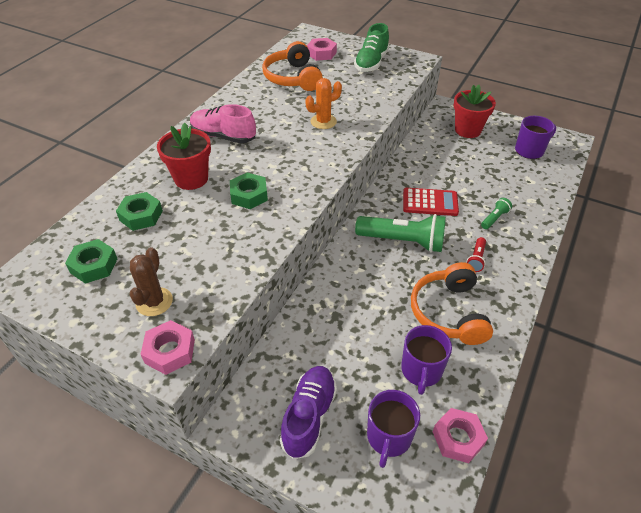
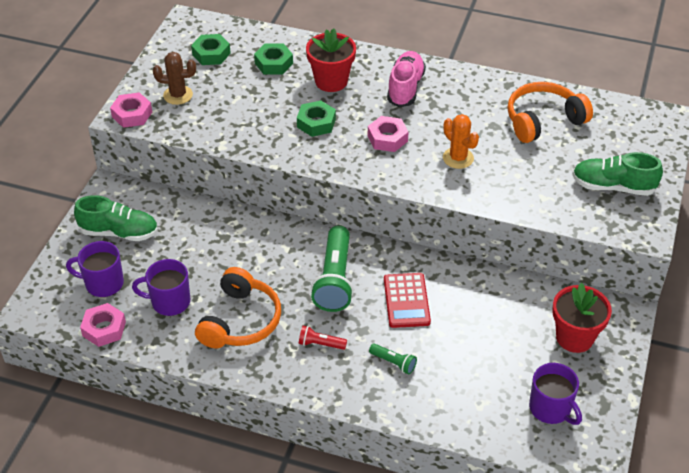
camera: 80 degrees right, 0 degrees up
purple shoe [280,366,337,459] -> green shoe [74,195,158,241]
pink nut [307,38,337,61] -> pink nut moved to [368,116,409,152]
orange headphones [411,262,493,345] -> orange headphones turned 120 degrees clockwise [195,267,281,348]

